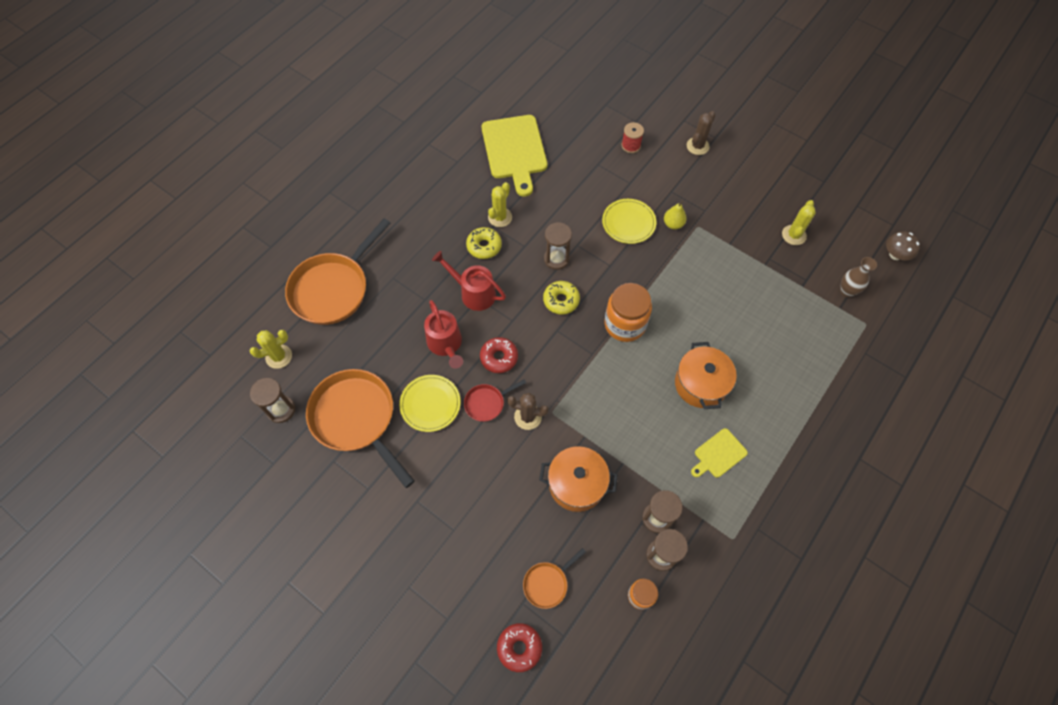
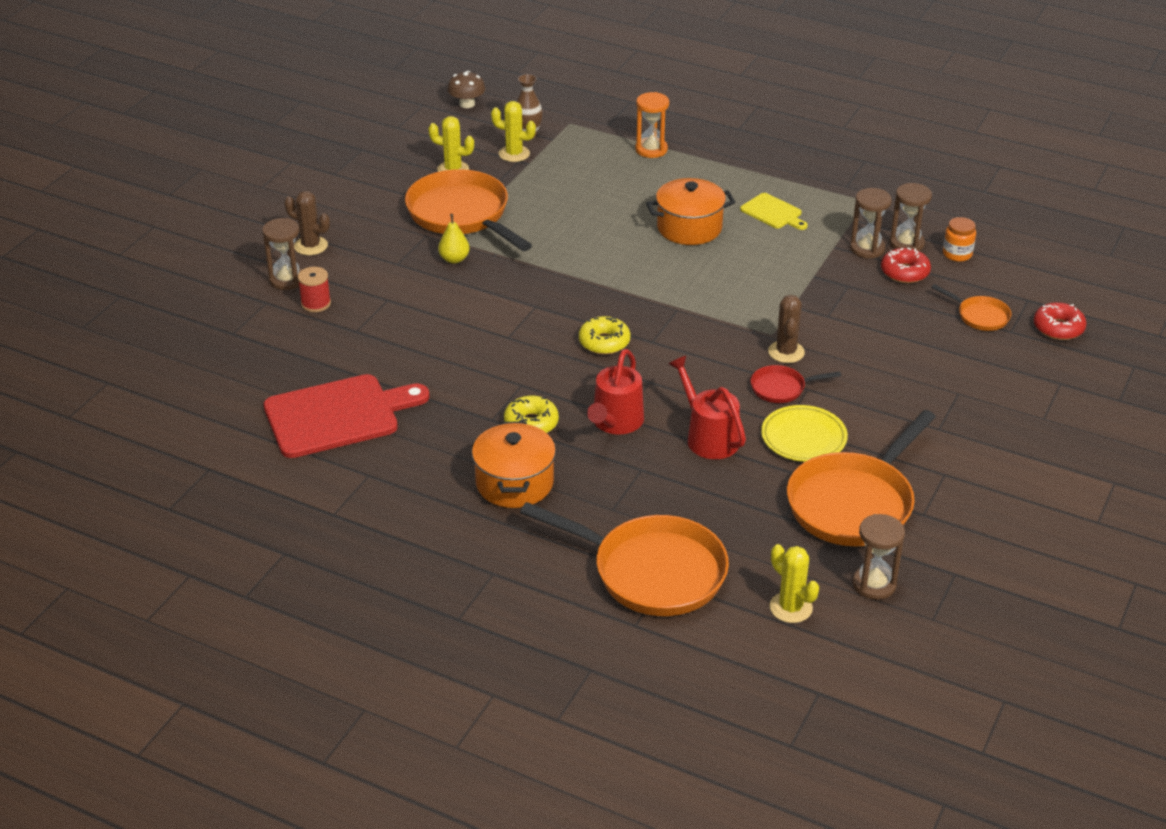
camera: 100 degrees left, 25 degrees down
red watering can [424,300,463,369] -> red watering can turned 90 degrees counterclockwise [669,356,746,459]
red pan [464,379,526,422] -> red pan turned 120 degrees clockwise [750,365,841,403]
red donut [480,337,518,373] -> red donut moved to [881,248,931,283]
yellow cutting board [482,115,547,197] -> red cutting board [264,374,430,458]
yellow cactus [488,182,512,227] -> yellow cactus moved to [491,101,536,162]
orange pot [539,446,618,512] -> orange pot moved to [472,421,556,508]
brown hourglass [544,222,572,270] -> brown hourglass moved to [262,218,302,290]
yellow plate [602,199,656,244] -> none
orange jar [605,283,652,342] -> none
none -> orange pan [405,169,532,251]
none -> orange hourglass [635,92,669,158]

